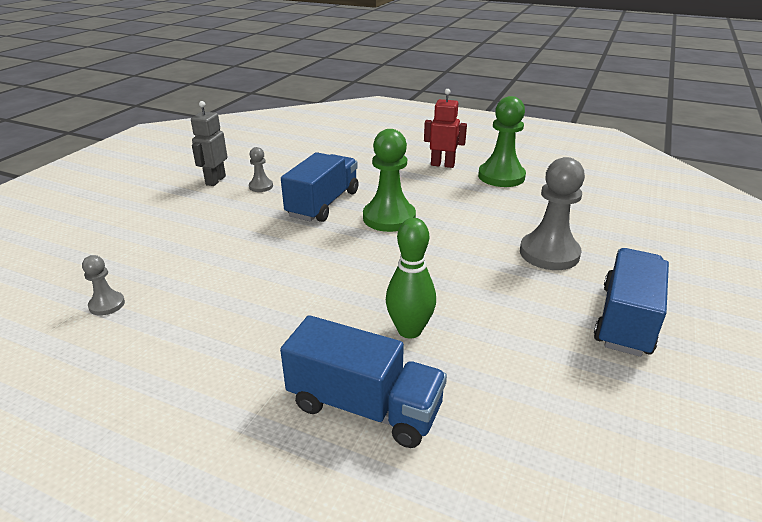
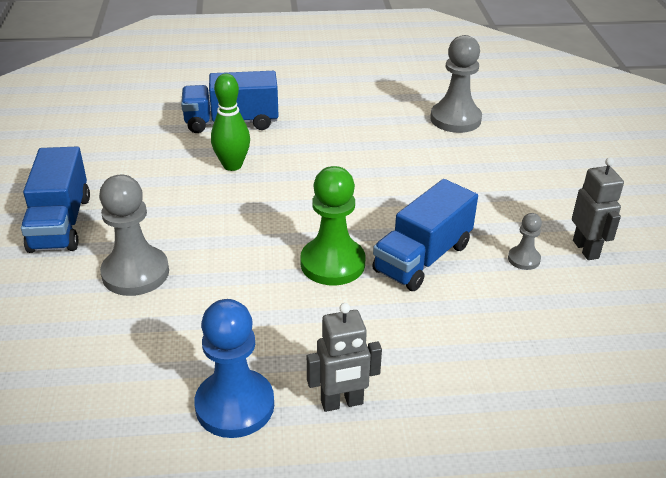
camera: 150 degrees right, 5 degrees up
grey pawn [82,255,125,316] -> grey pawn [430,35,482,133], size x2.01
blue truck [281,152,359,222] -> blue truck turned 45 degrees clockwise [372,179,478,291]
red robot [424,89,467,168] -> grey robot [307,303,382,412]
green pawn [478,96,526,187] -> blue pawn [194,299,274,438]

